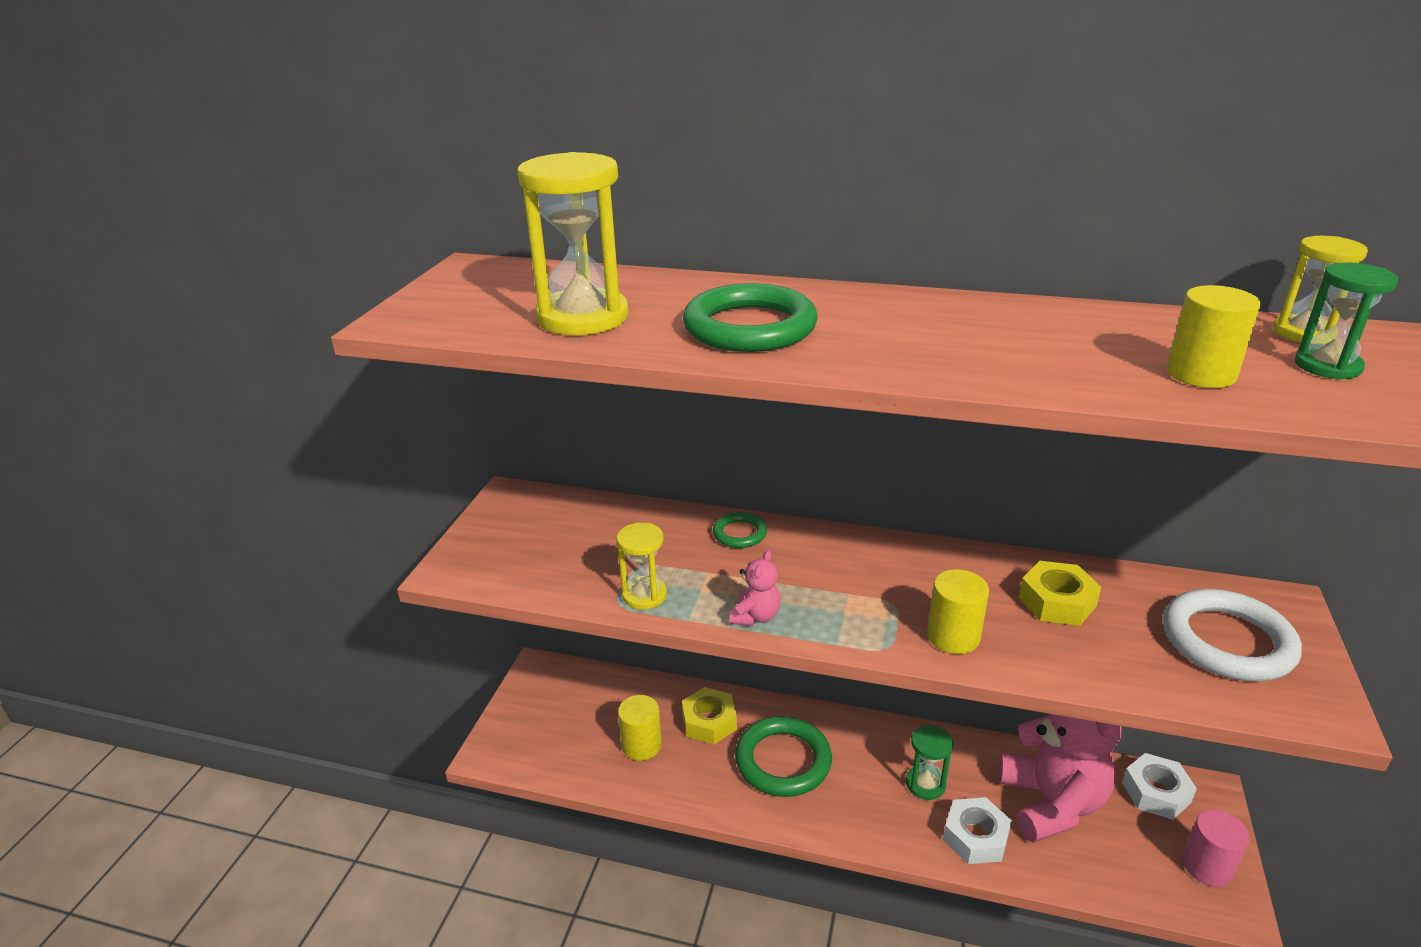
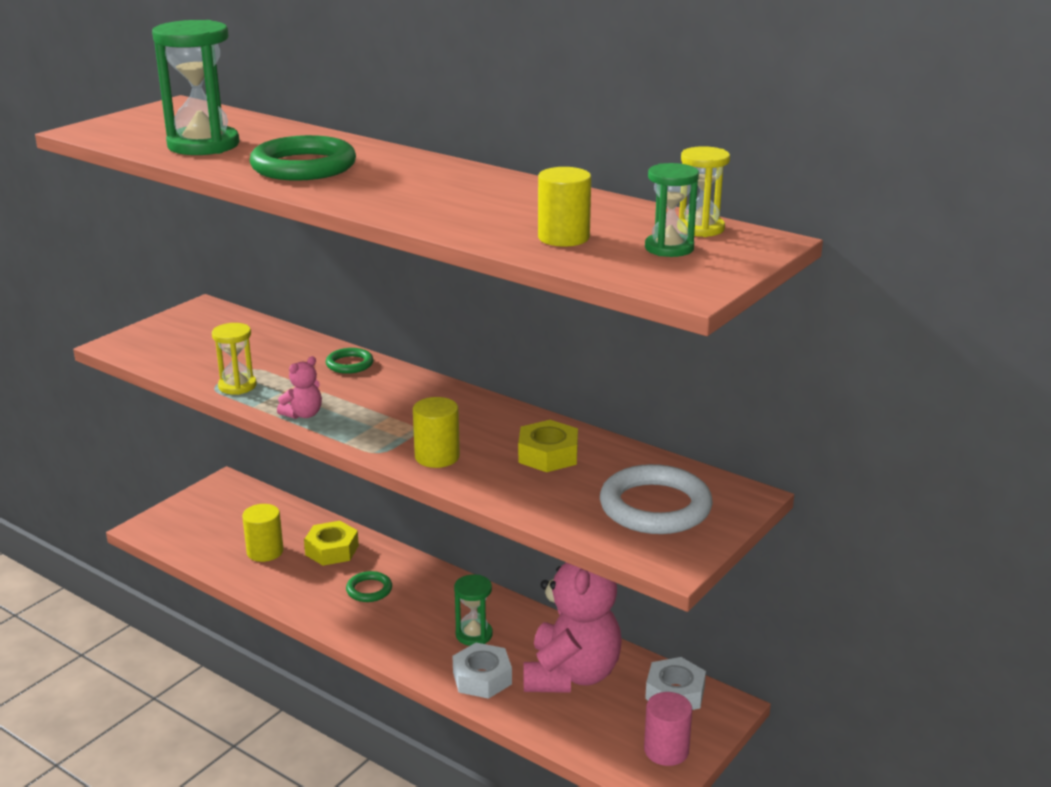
camera: 20 degrees right, 5 degrees down
yellow hourglass [517,152,629,335] -> green hourglass [152,20,239,155]
green ring [735,716,832,797] -> green ring [346,571,392,602], size x0.52

